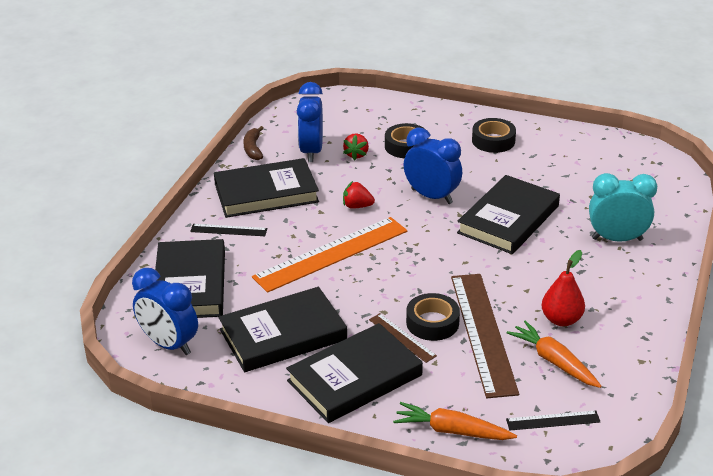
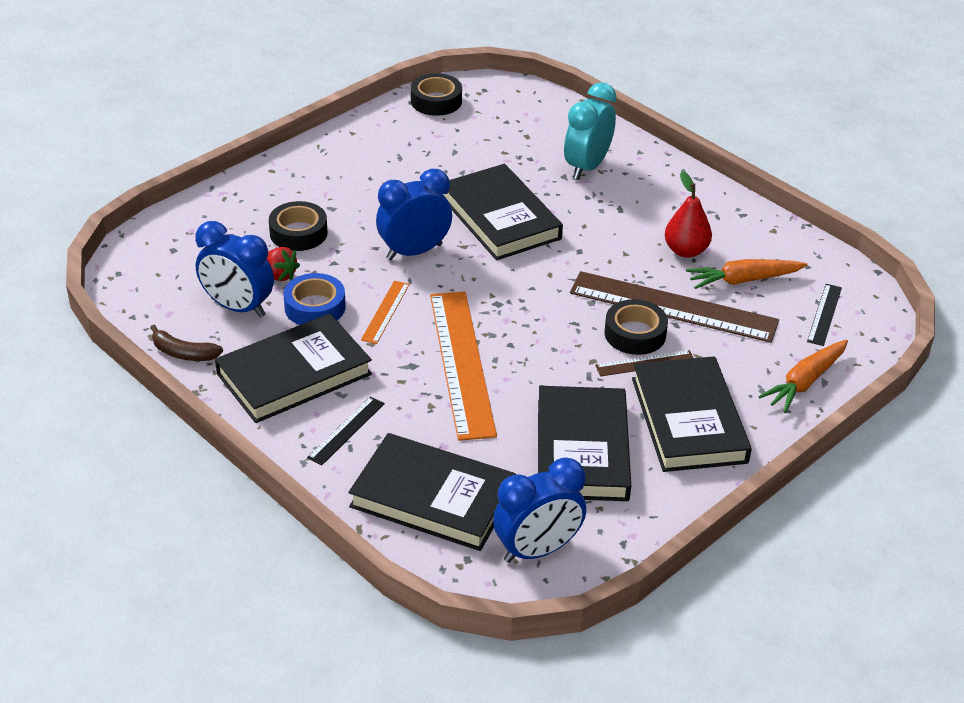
camera: 65 degrees left, 5 degrees up
black book [214,158,319,218] -> black book turned 45 degrees clockwise [215,313,372,423]
red strawberry [343,181,375,209] -> orange ruler [361,281,410,344]
black tape [472,118,516,153] -> black tape moved to [411,73,462,116]
none -> blue tape [283,273,346,325]

